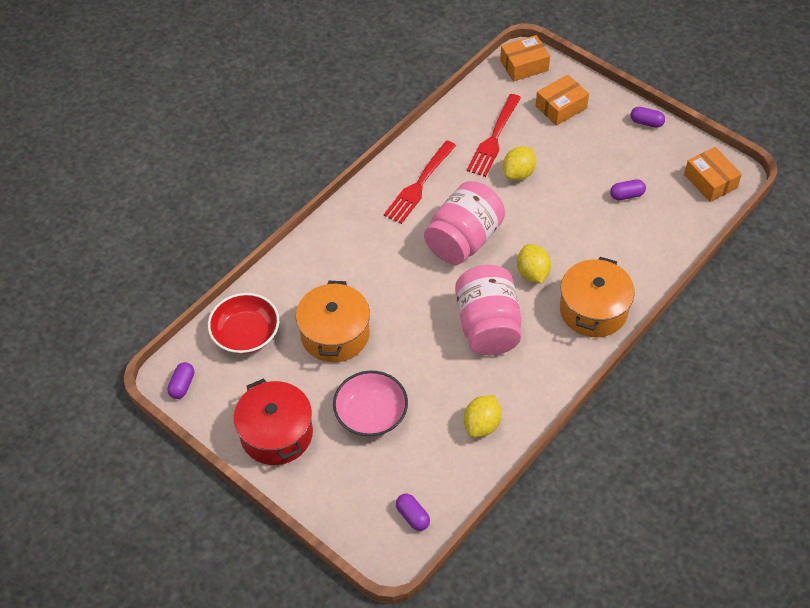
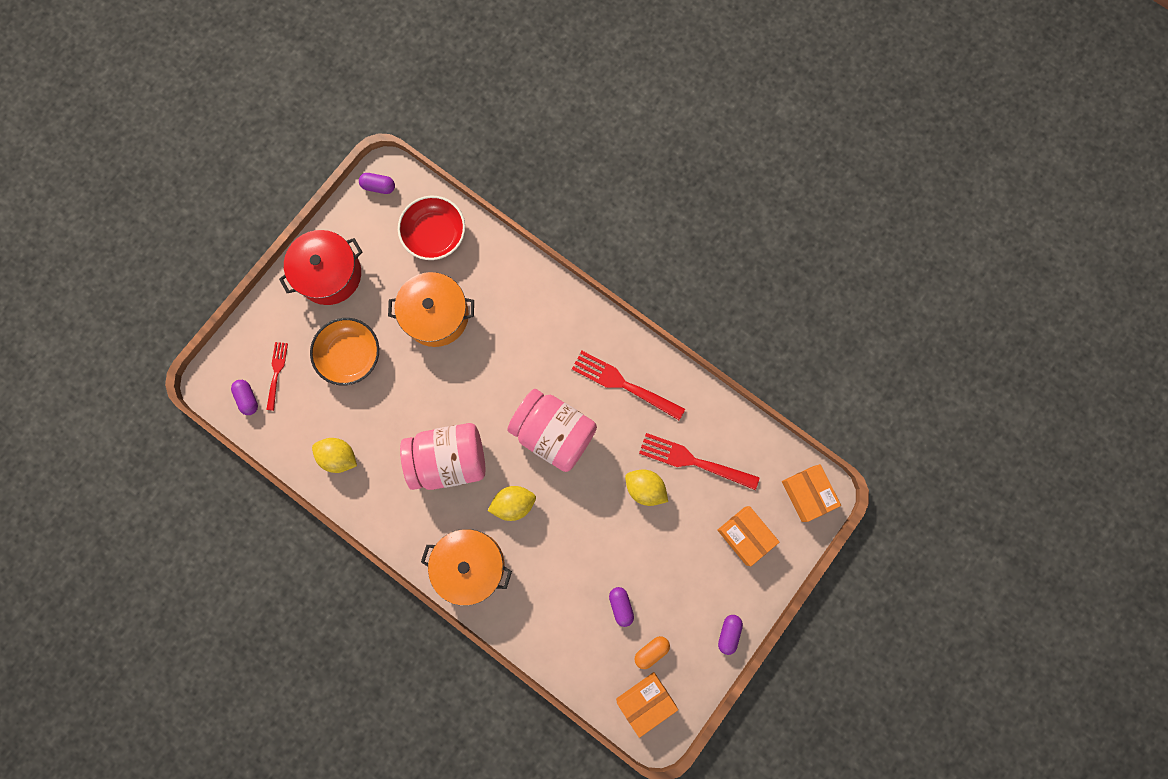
camera: 85 degrees right, 25 degrees up
pink bowl [333,371,408,437] -> orange bowl [310,318,379,385]
purple capsule [396,494,430,531] -> purple capsule turned 75 degrees counterclockwise [231,380,258,415]
none -> red fork [266,342,288,411]
none -> orange capsule [634,636,670,669]

